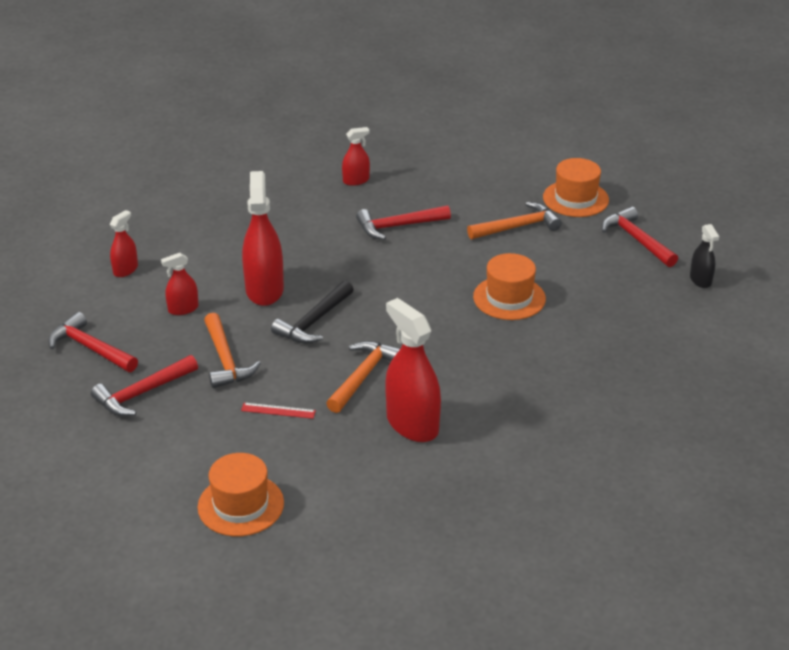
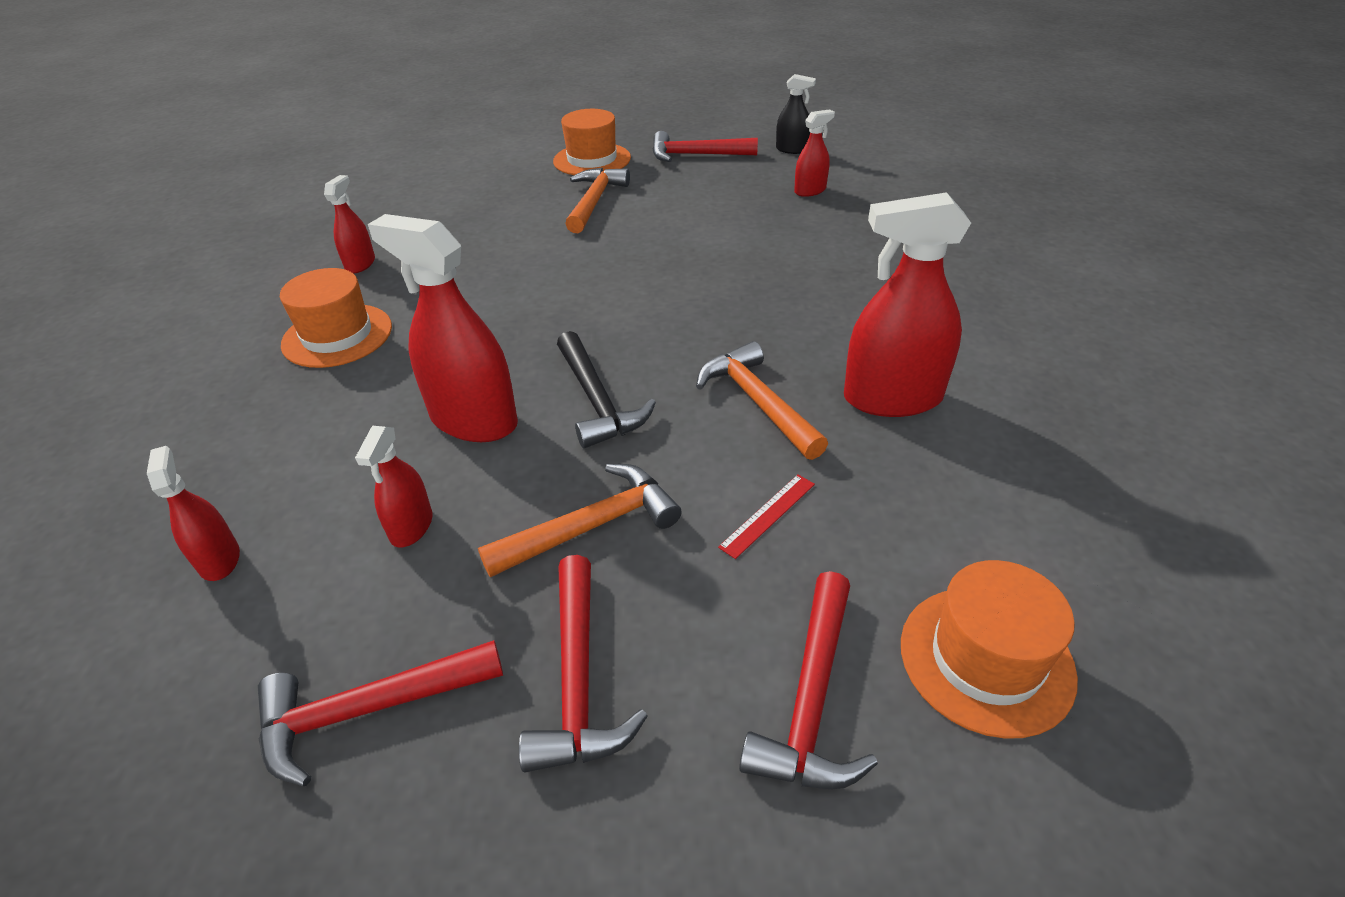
camera: 55 degrees left, 5 degrees up
orange hammer [204,313,261,388] -> orange hammer turned 45 degrees counterclockwise [478,464,682,577]
red hammer [356,205,451,240] -> red hammer moved to [739,571,878,789]
orange hat [473,253,546,320] -> orange hat moved to [280,268,392,368]
none -> red spray bottle [794,109,835,197]

